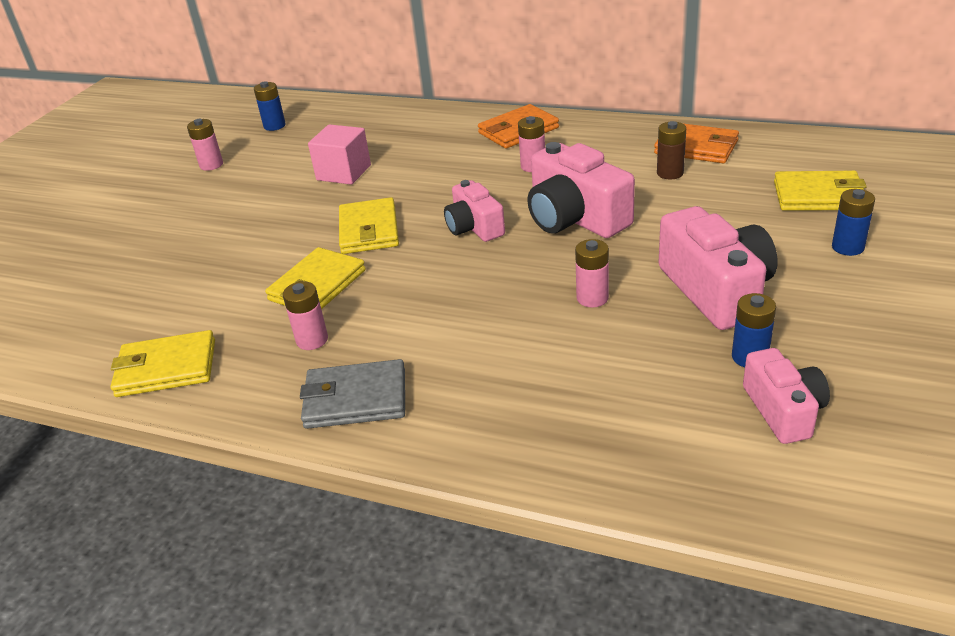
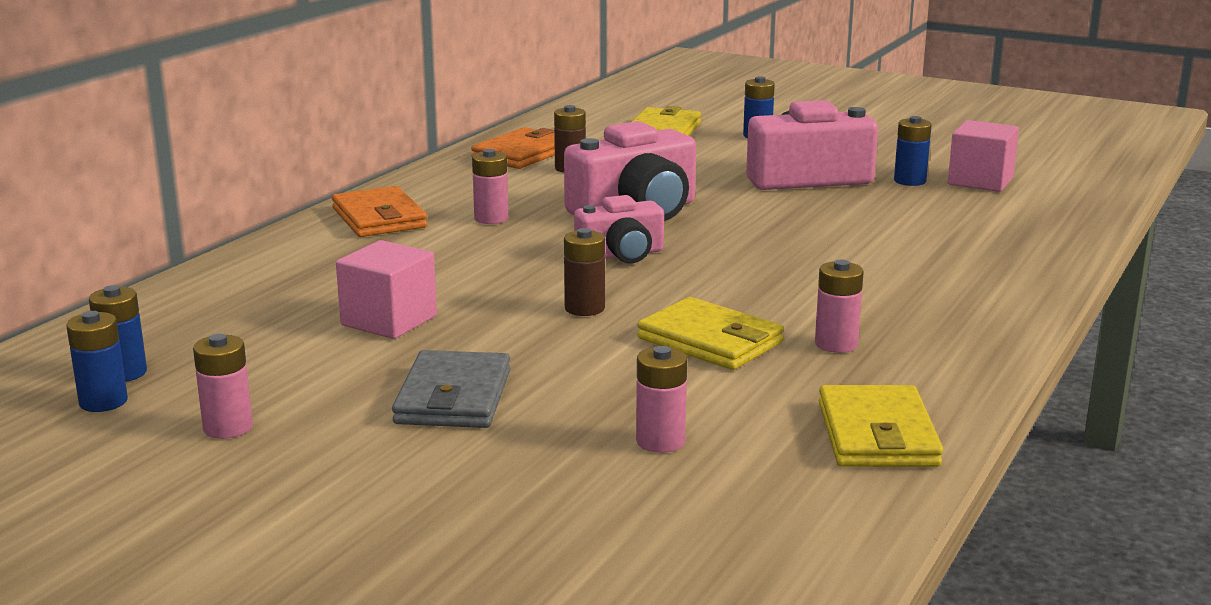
camera: 85 degrees left, 15 degrees down
grey wallet [300,359,405,429] -> grey wallet moved to [392,350,511,428]
yellow wallet [339,197,399,254] -> brown battery [564,228,605,316]
pink battery [575,239,609,307] -> pink battery moved to [636,346,687,453]
pink camera [743,348,830,444] -> pink cube [948,120,1019,192]
none -> blue battery [66,311,128,412]

